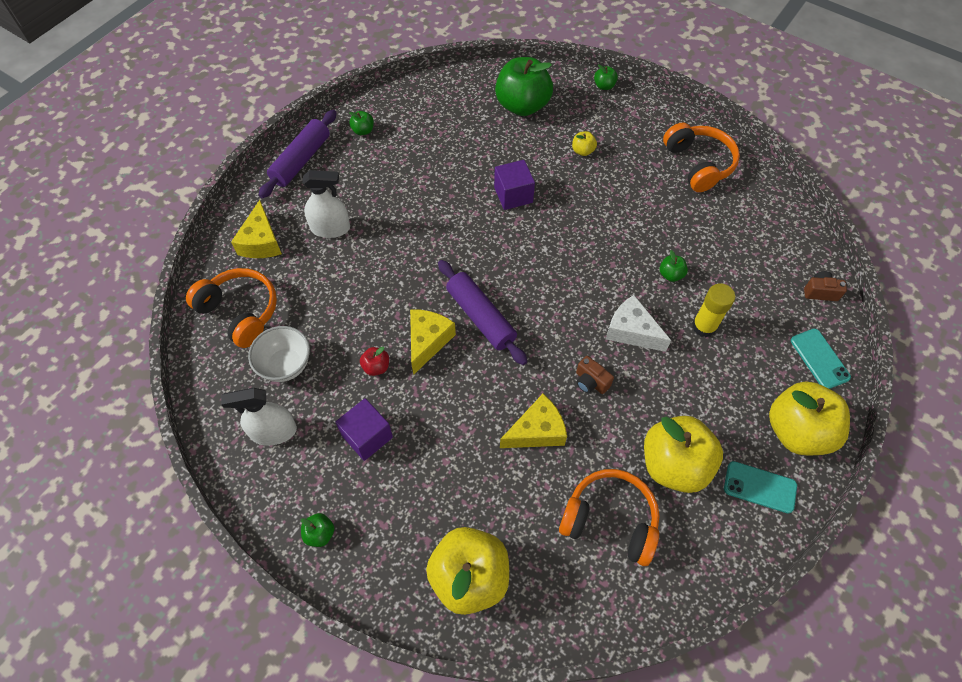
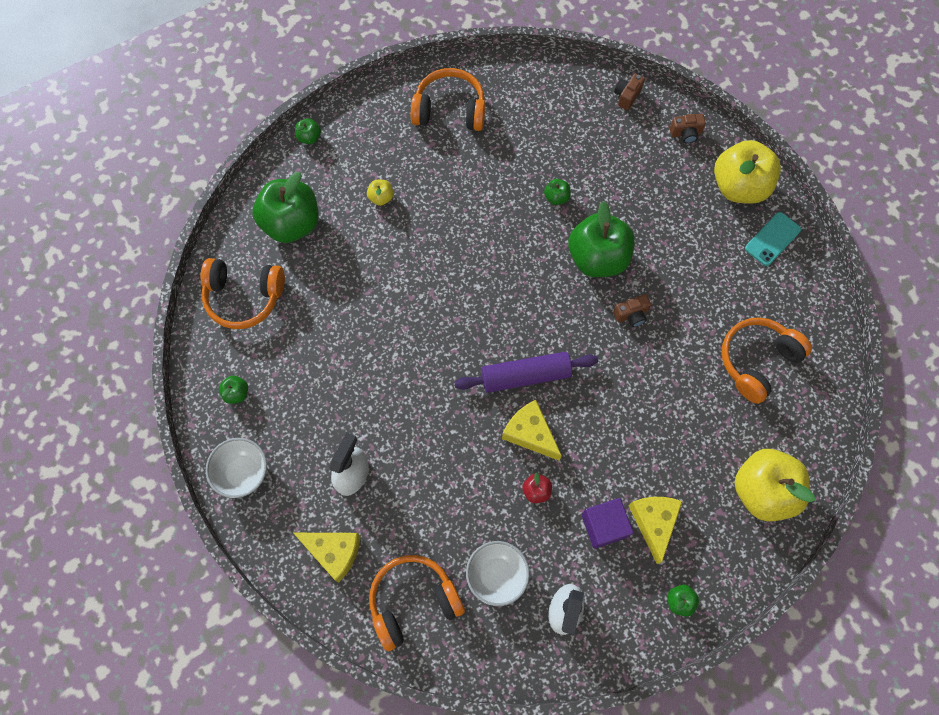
camera: 65 degrees left, 10 degrees up
purple rolling pin [258,110,337,198] -> white bowl [206,438,267,498]
purple cube [494,160,535,210] -> none
yellow cheese [500,394,567,448] -> yellow cheese moved to [628,497,683,564]
white cheese [606,295,671,352] -> green apple [568,201,635,277]
yellow apple [644,416,723,493] -> none
yellow glue stick [692,283,735,337] -> none
turquoise phone [791,329,851,389] -> brown camera [670,114,706,144]
none -> orange headphones [201,258,285,329]

